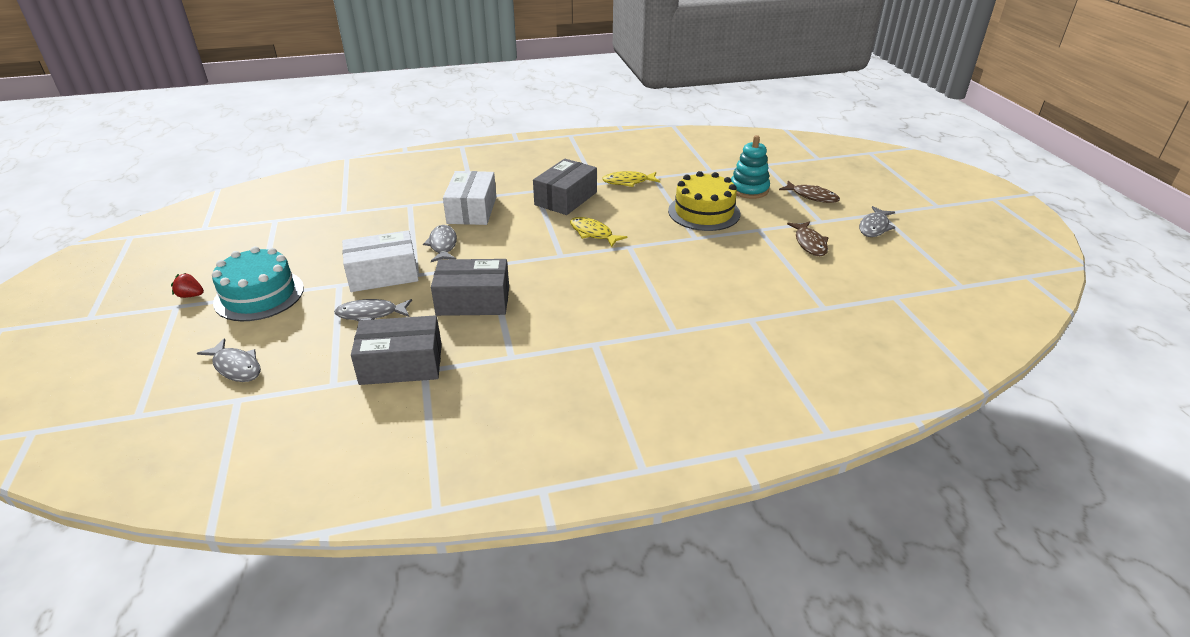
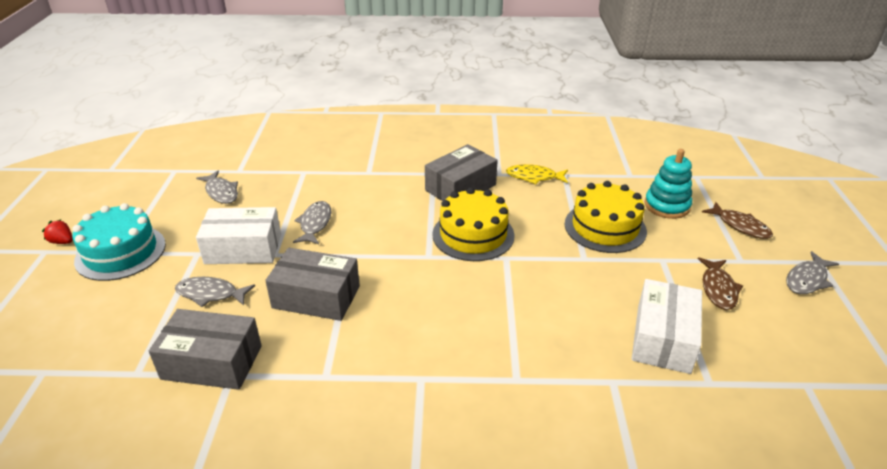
camera: 15 degrees right, 0 degrees up
grey fish [197,338,261,382] -> grey fish moved to [196,171,238,204]
white box [443,171,496,225] -> white box moved to [632,279,702,374]
yellow fish [570,217,627,247] -> yellow cake [432,187,515,261]

